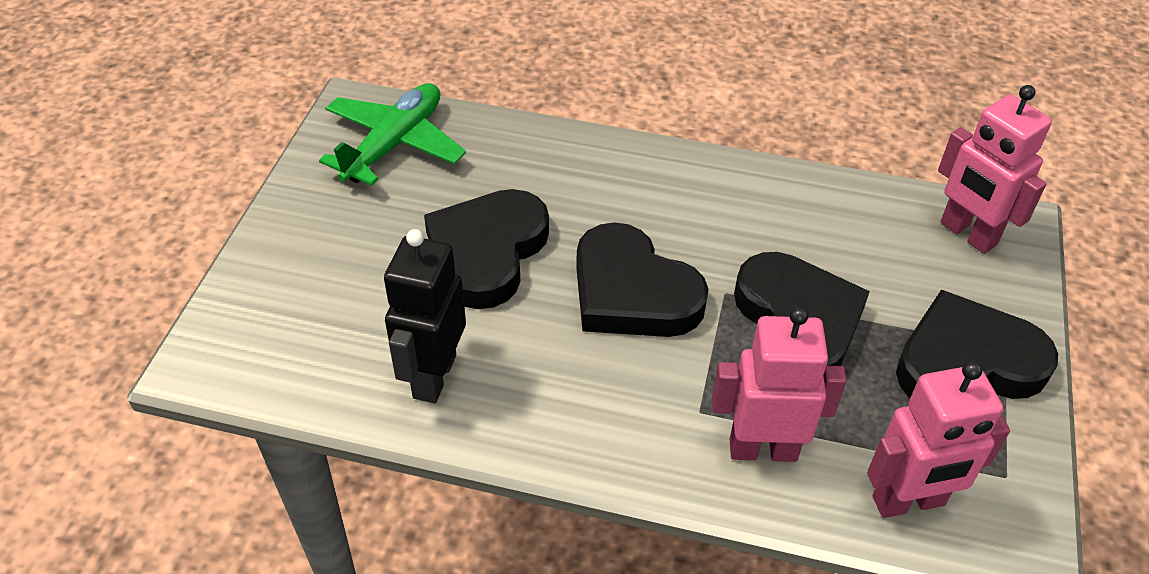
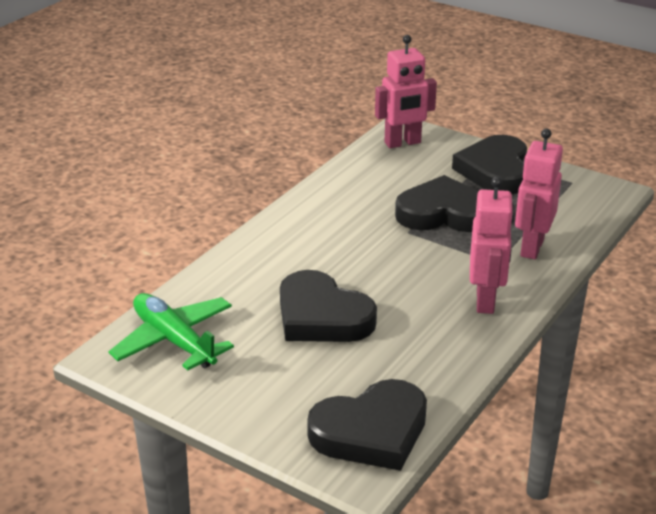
camera: 70 degrees left, 15 degrees down
black robot [384,229,466,403] -> none
black heart [576,222,709,337] -> black heart moved to [307,379,427,471]
pink robot [867,361,1010,518] -> pink robot moved to [470,177,514,314]

